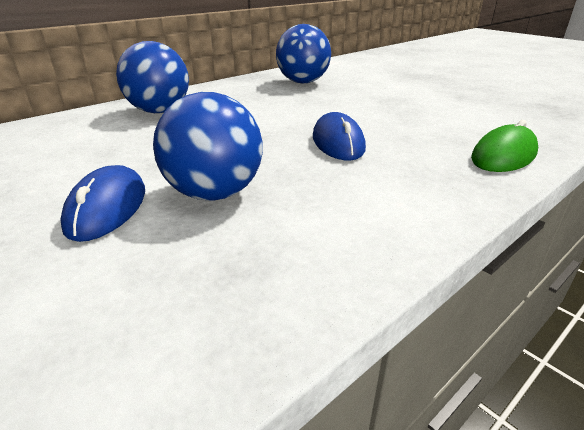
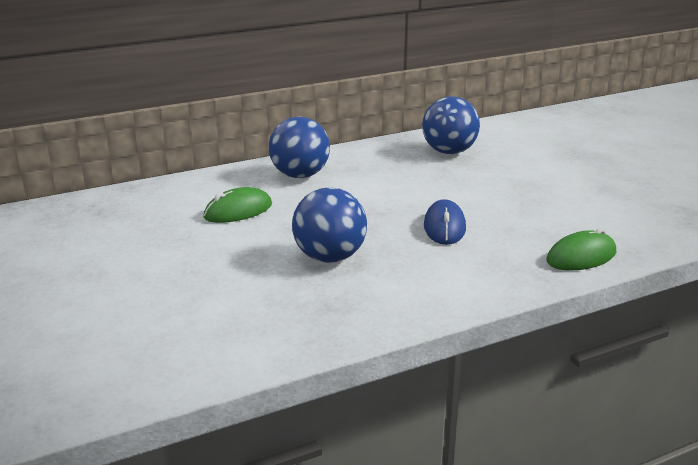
camera: 15 degrees right, 5 degrees down
blue mouse [60,165,145,242] -> none
none -> green mouse [203,187,272,223]

